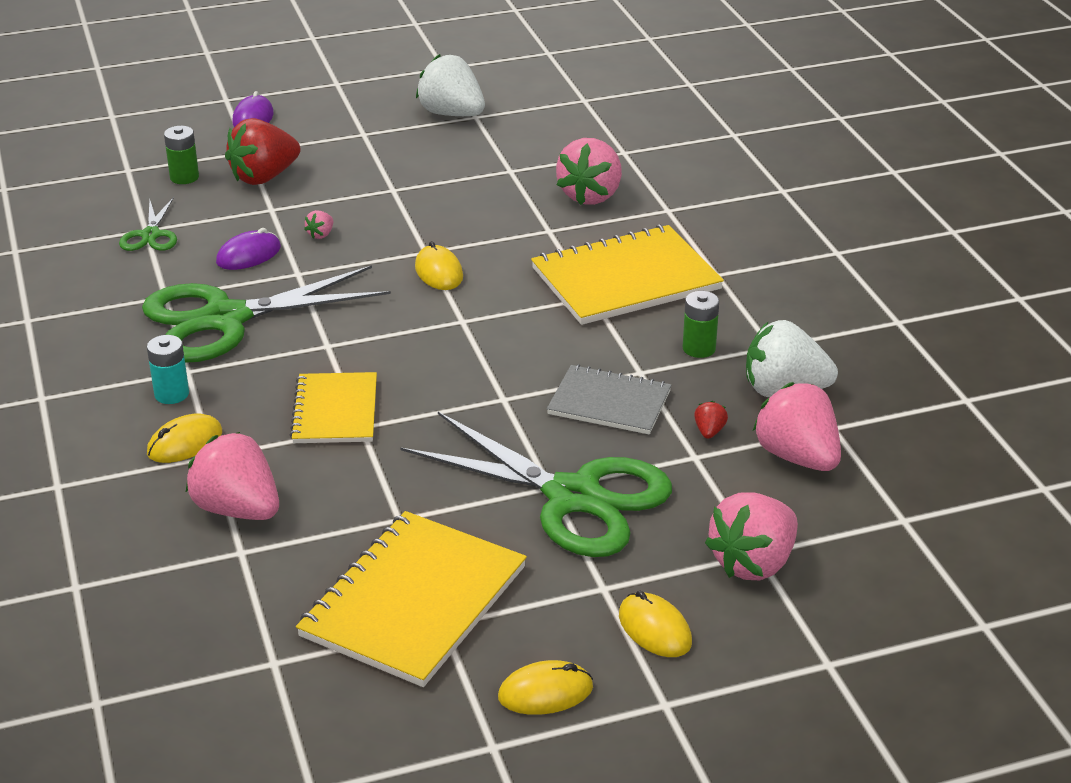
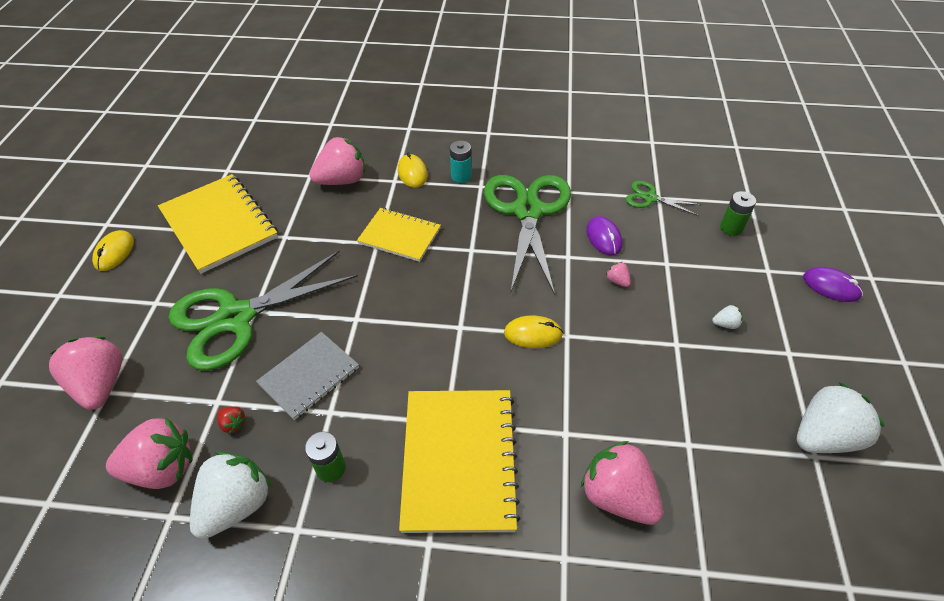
camera: 115 degrees right, 15 degrees up
red strawberry [225,118,301,185] -> none
yellow mouse [619,591,692,657] -> none
none -> white strawberry [712,305,742,329]

